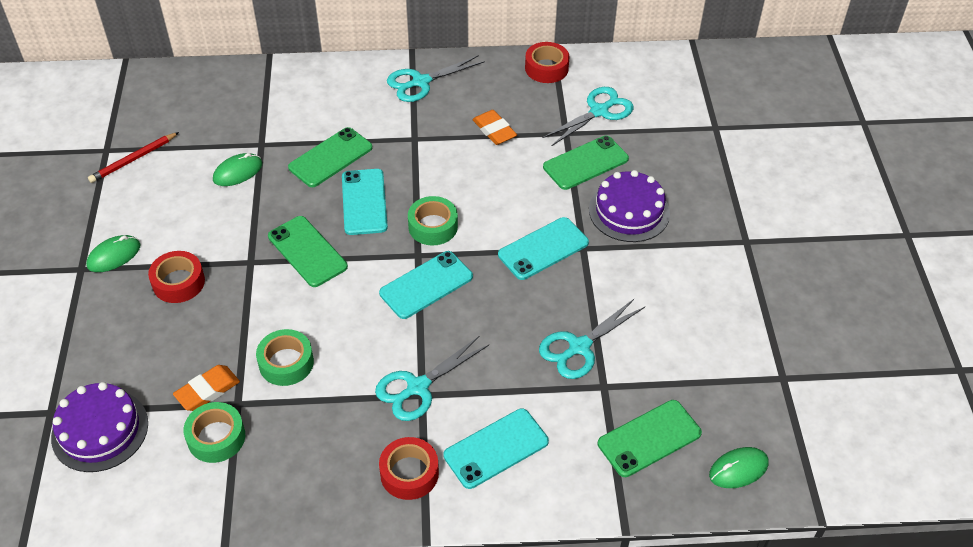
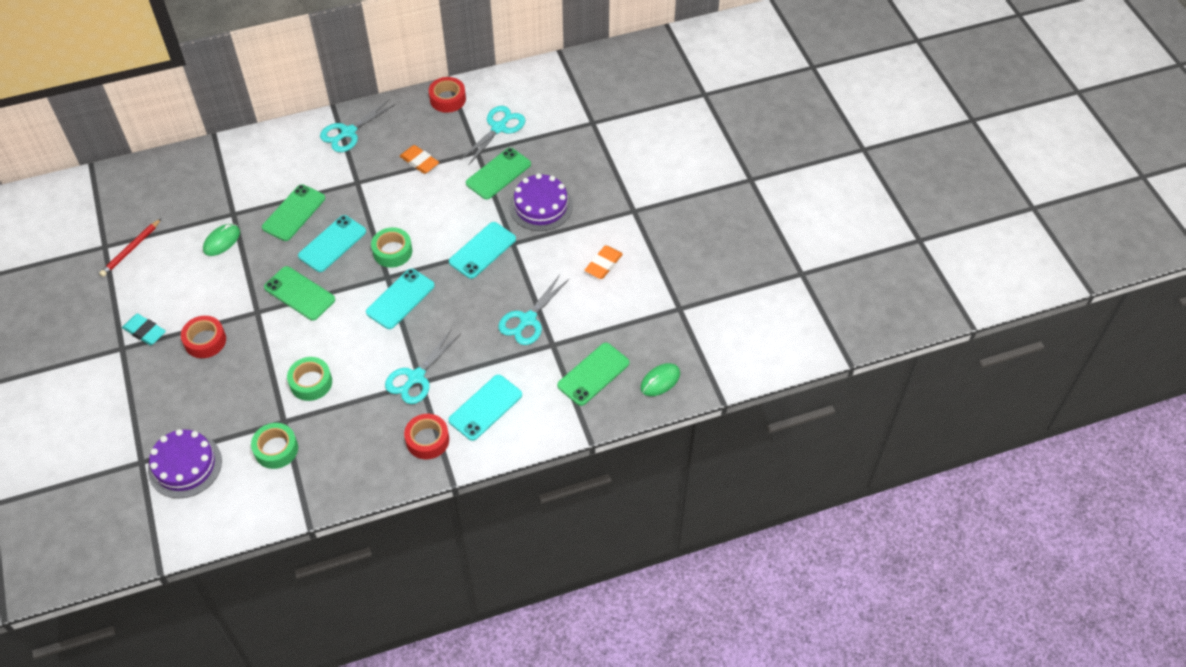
camera: 15 degrees left, 5 degrees up
green mouse [86,235,141,272] -> turquoise eraser [122,314,166,345]
orange eraser [173,365,240,411] -> orange eraser moved to [584,245,623,279]
turquoise phone [342,169,388,235] -> turquoise phone turned 60 degrees clockwise [298,215,366,272]

